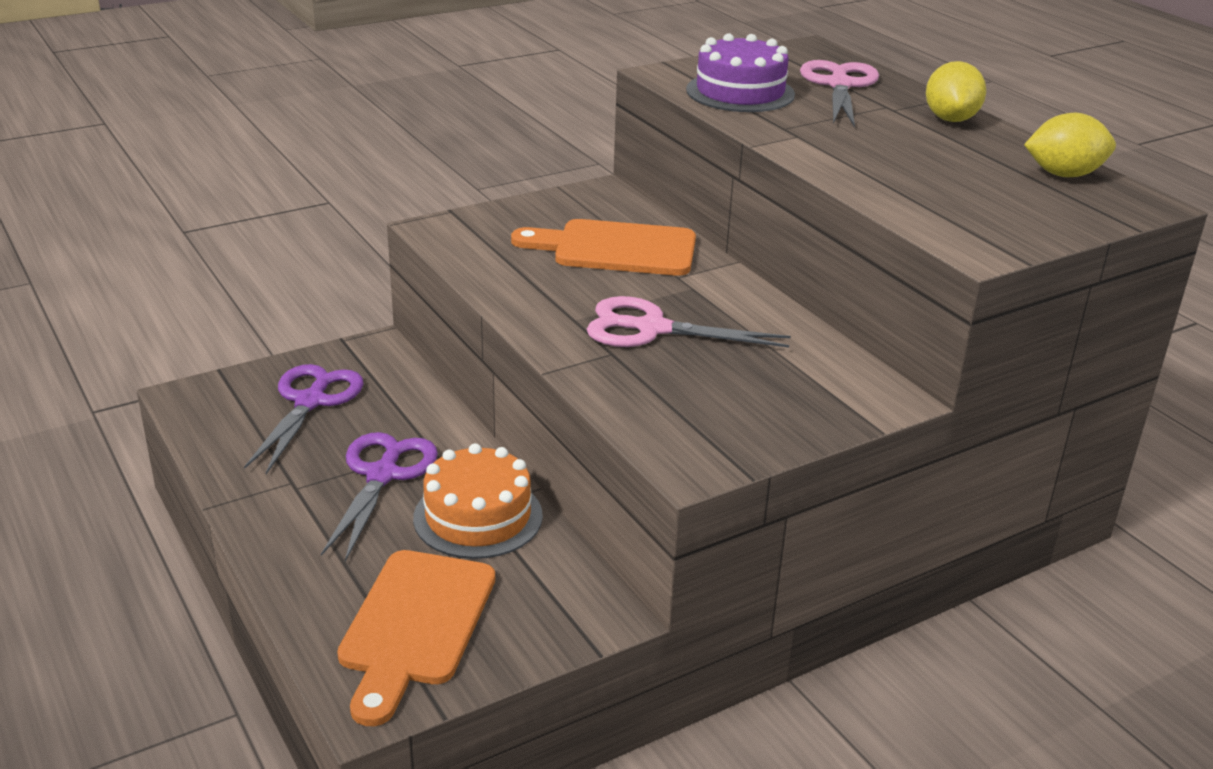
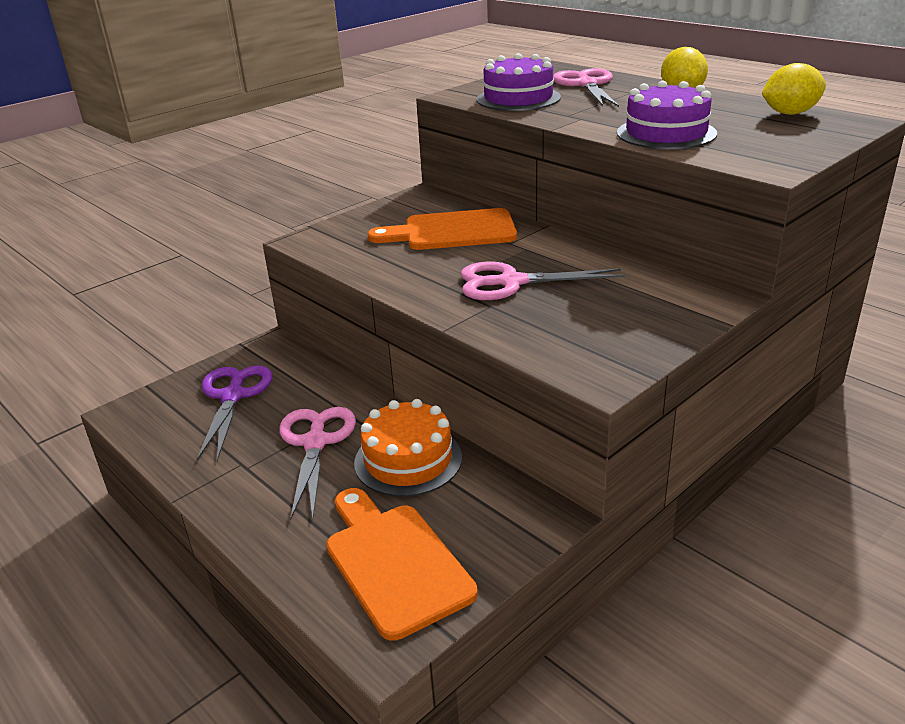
camera: 10 degrees left, 0 degrees up
purple scissors [321,432,438,561] -> pink scissors [280,407,356,521]
orange cutting board [337,550,495,726] -> orange cutting board turned 150 degrees clockwise [326,488,478,641]
none -> purple cake [617,81,717,149]

